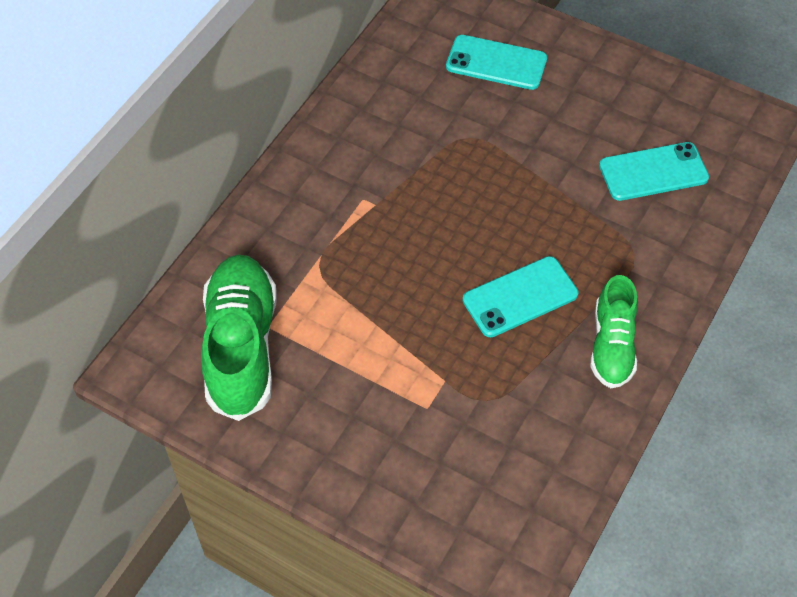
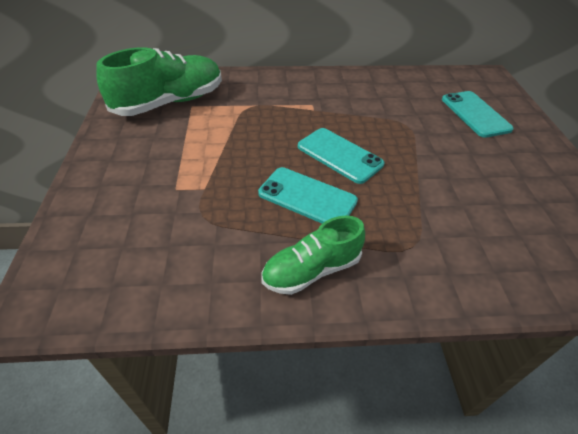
camera: 55 degrees right, 10 degrees down
turquoise phone [599,142,709,201] -> turquoise phone moved to [298,128,384,184]

